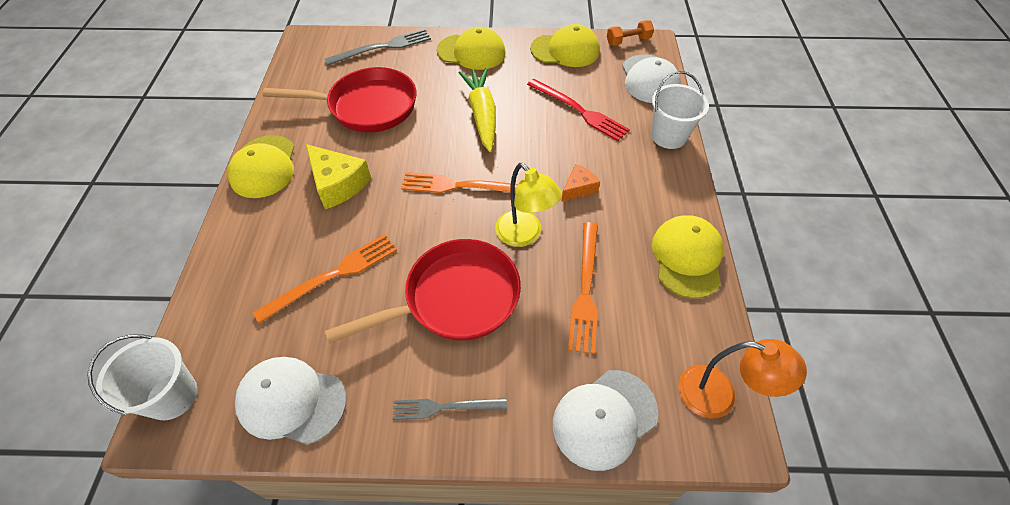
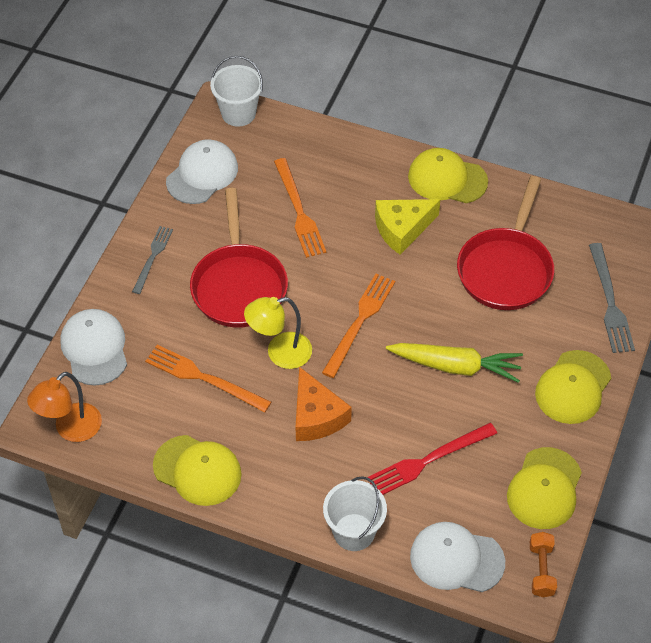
camera: 110 degrees right, 0 degrees up
orange cheese [561,164,600,202] -> orange cheese [296,367,352,441], size x1.71

